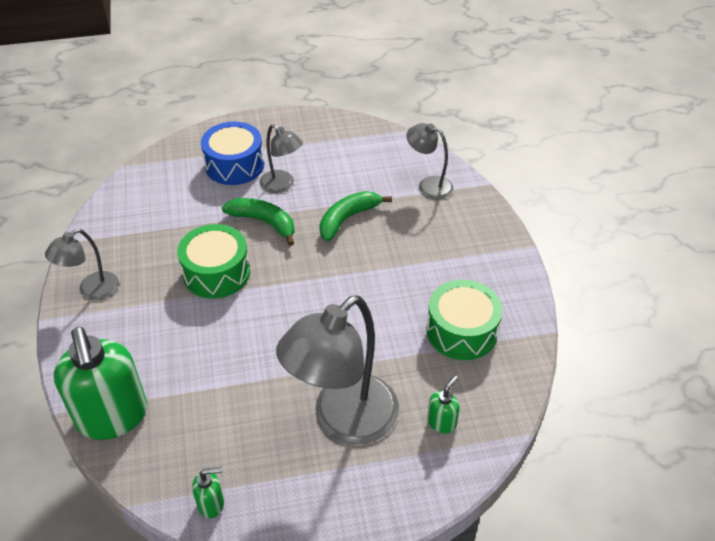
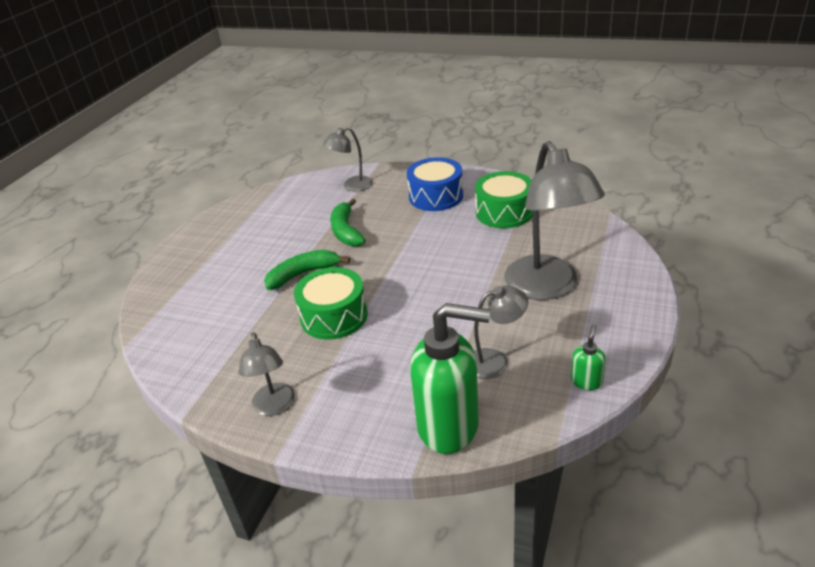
camera: 55 degrees left, 10 degrees down
blue drum [201,122,264,185] -> blue drum moved to [407,157,463,211]
grey lamp [260,124,303,193] -> grey lamp moved to [474,286,528,379]
green soap dispenser [427,375,460,434] -> none

